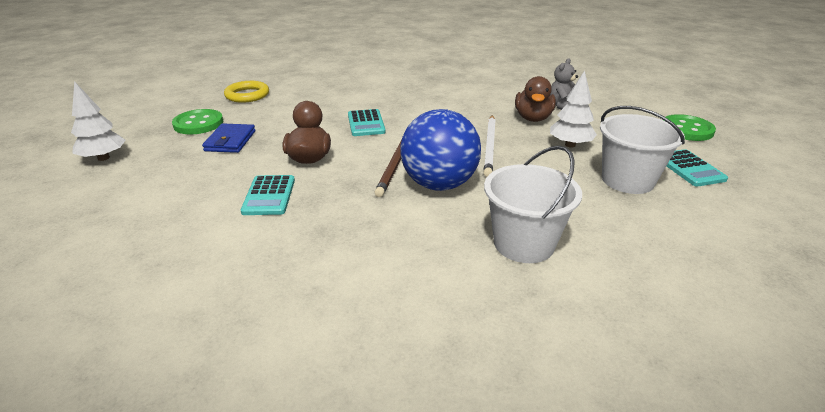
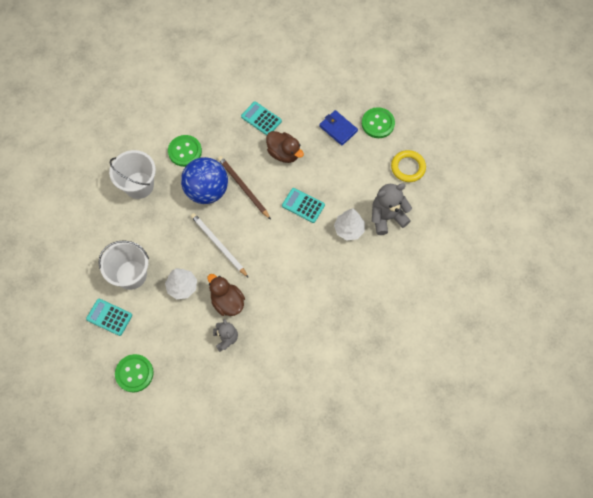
camera: 130 degrees right, 35 degrees up
white tree [71,81,126,161] -> white tree moved to [334,208,365,240]
none -> green button [168,135,202,167]
none -> grey teddy bear [372,183,412,235]

